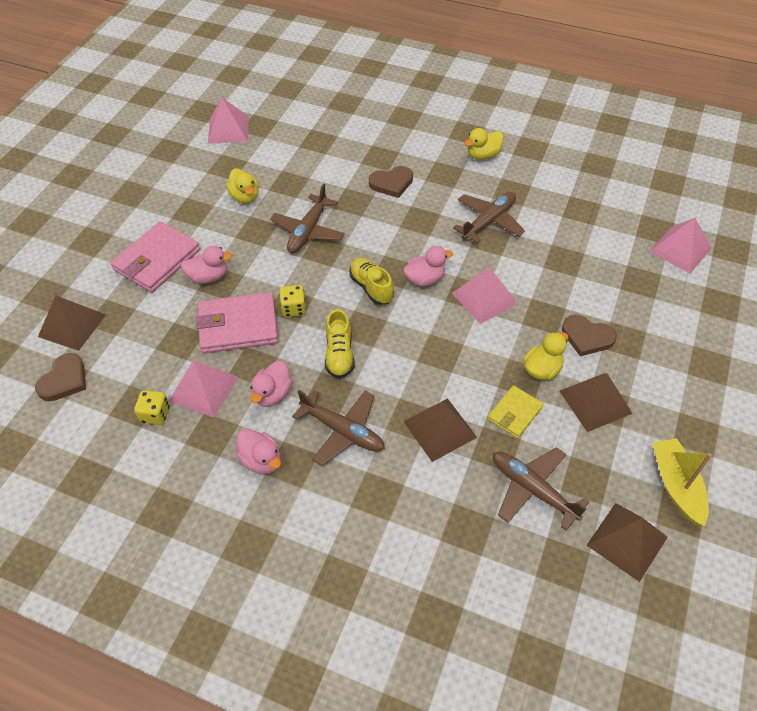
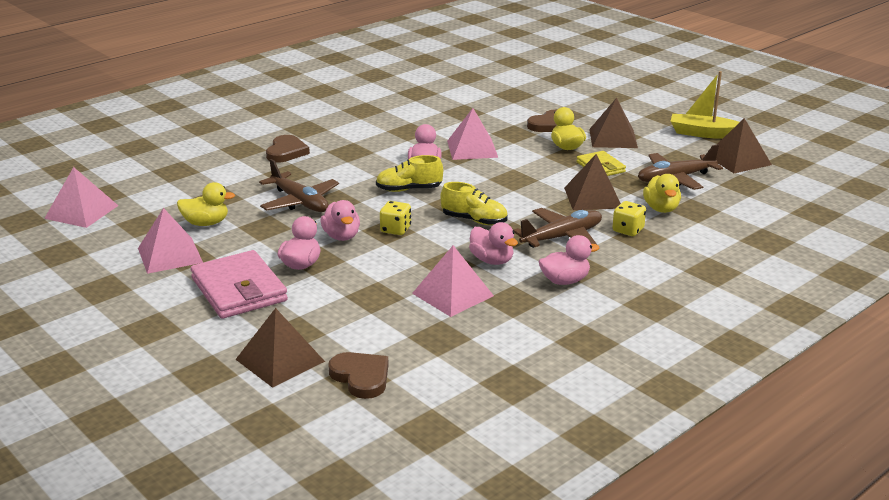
camera: 65 degrees left, 25 degrees down
yellow dice [134,390,170,425] -> yellow dice moved to [612,201,646,236]
pink wallet [196,292,279,354] -> none
brown plane [453,192,525,244] -> none
yellow duck [464,128,504,160] -> yellow duck moved to [643,174,681,213]
pink pyramid [649,218,712,274] -> pink pyramid moved to [138,208,203,274]
none -> pink duck [321,200,360,241]

